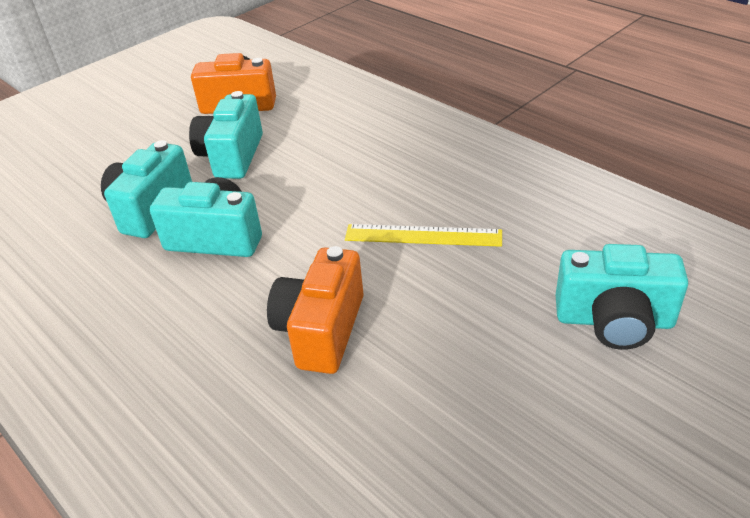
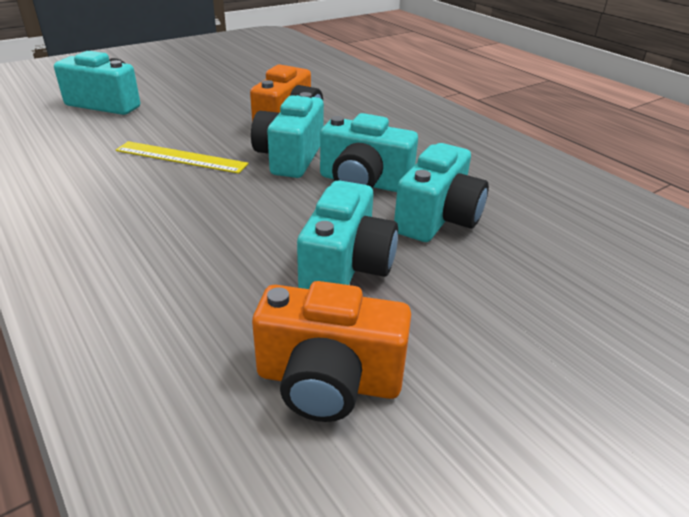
camera: 175 degrees left, 5 degrees down
none -> turquoise camera [251,92,324,178]

